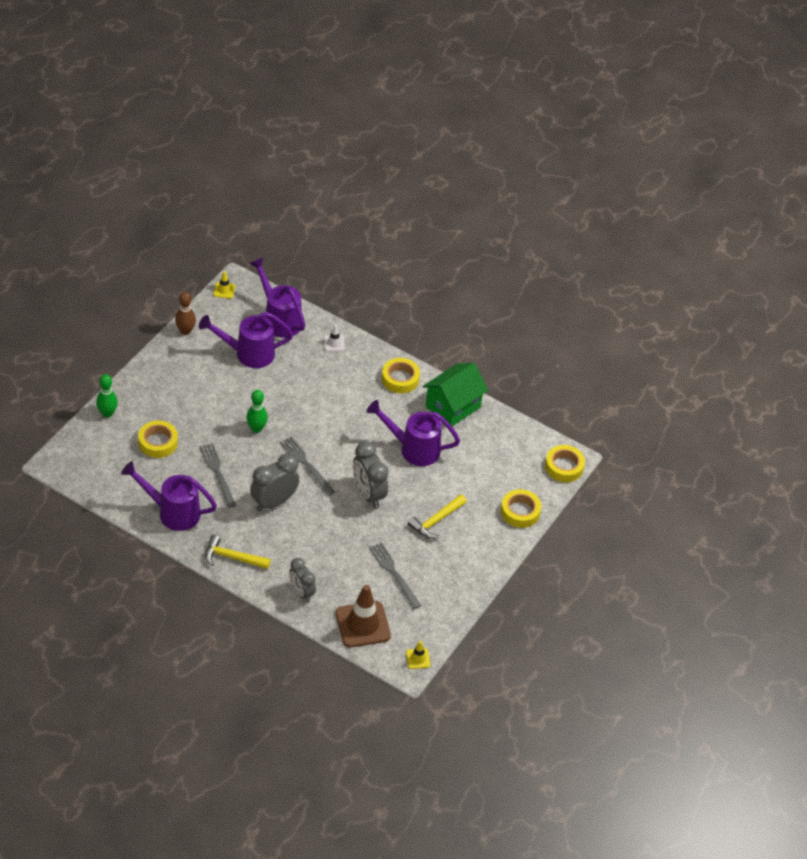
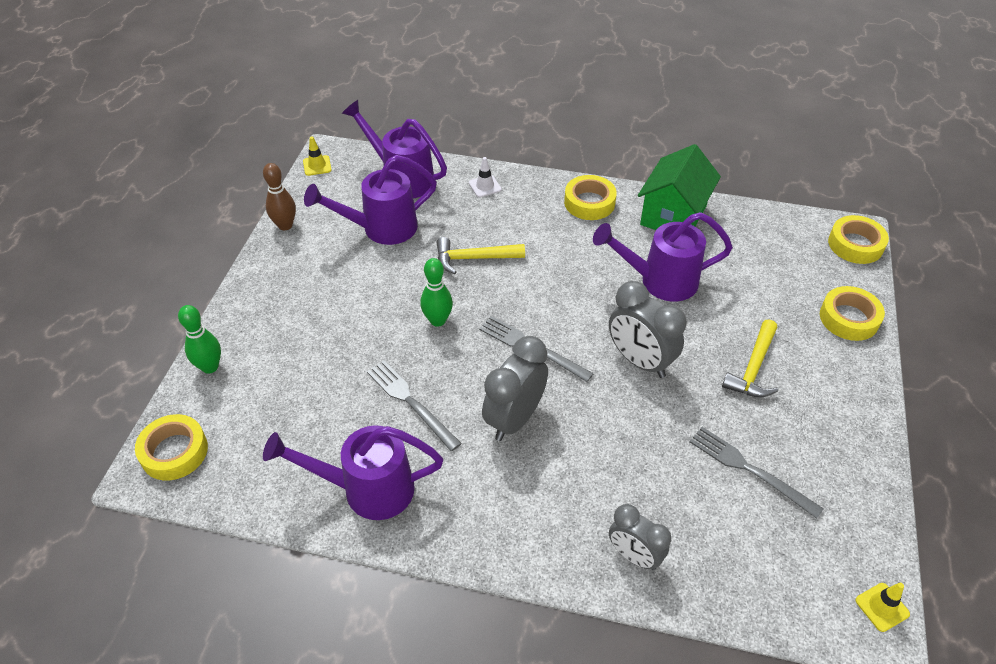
camera: 15 degrees left, 0 degrees up
yellow tape [138,421,178,458] -> yellow tape moved to [135,414,208,480]
yellow hammer [205,535,271,569] -> yellow hammer moved to [437,237,525,274]
brown traffic cone [336,585,391,647] -> none

